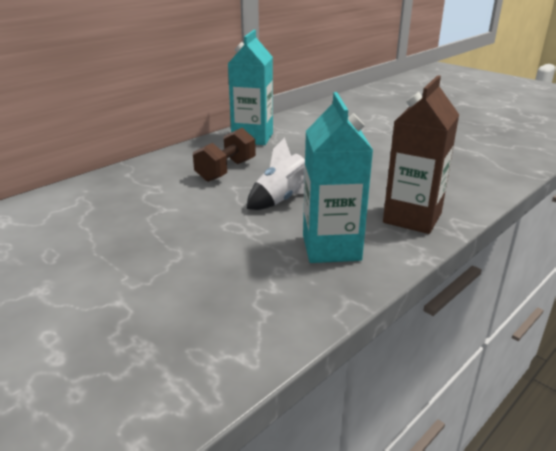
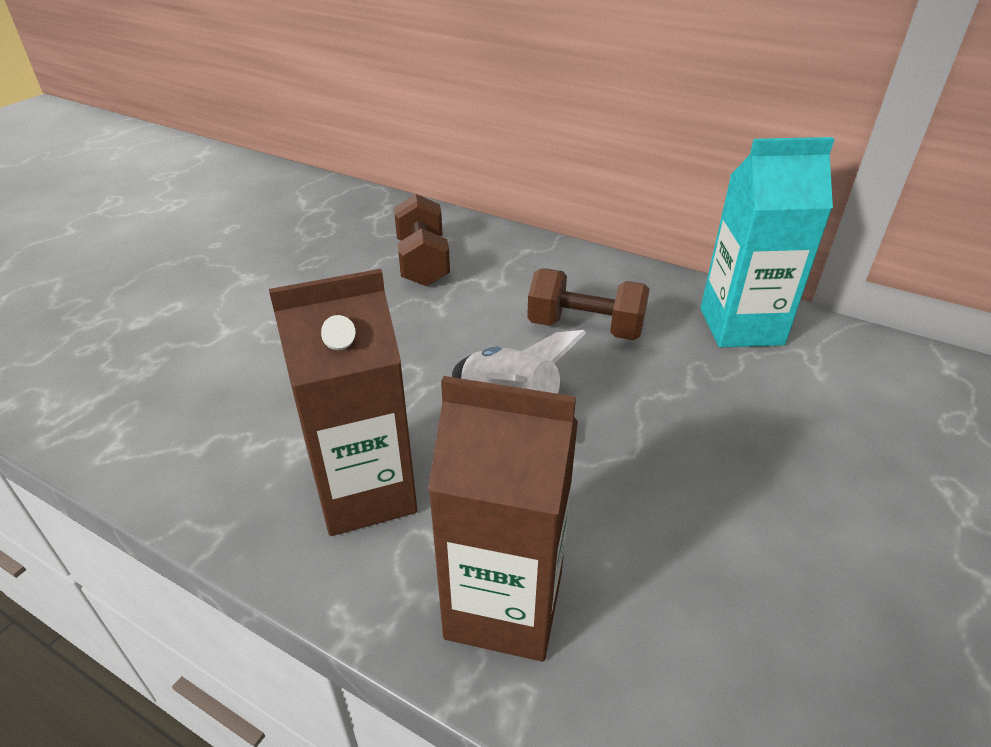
camera: 75 degrees right, 10 degrees up
turquoise carton [303,92,373,263] -> brown carton [269,269,417,536]
none -> brown dumbbell [394,194,450,287]

